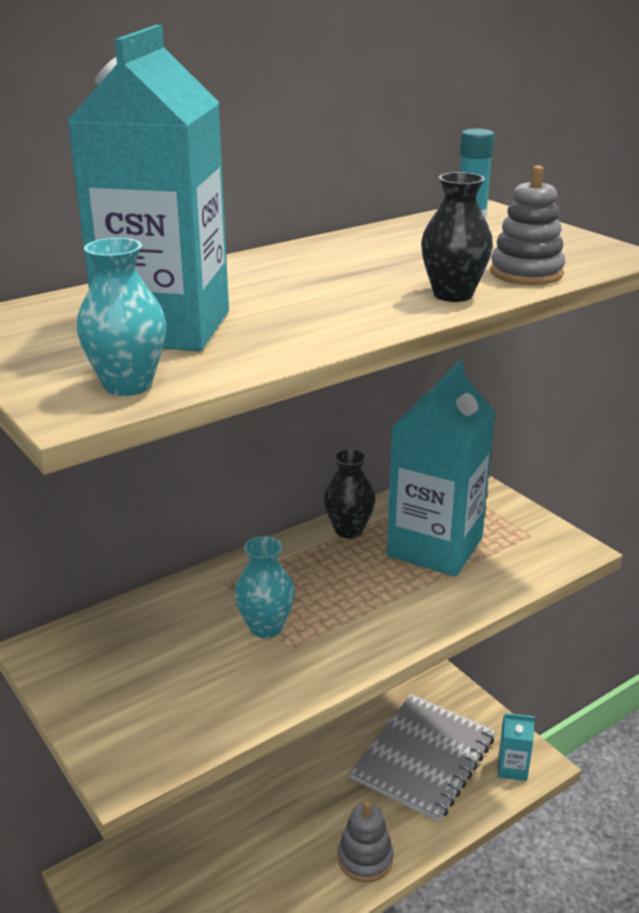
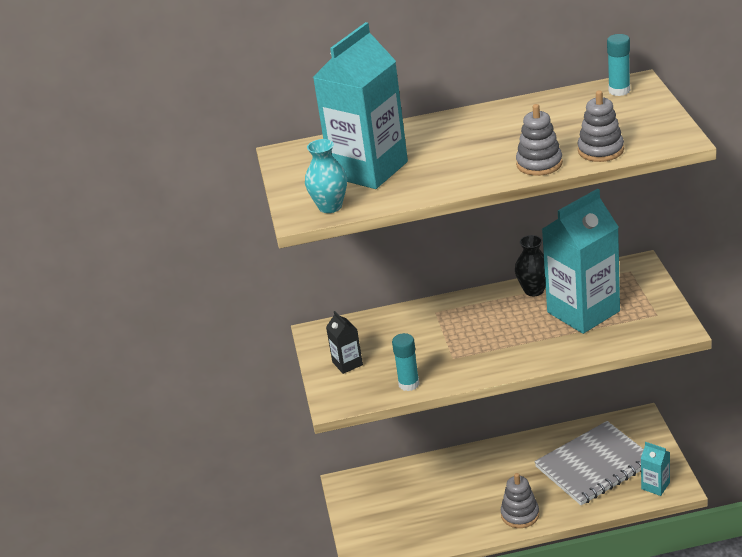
camera: 30 degrees right, 5 degrees up
turquoise vase [235,536,295,638] -> none
black vase [421,172,493,302] -> grey stacking toy [516,104,563,176]
none -> black carton [326,311,363,374]
none -> turquoise glue stick [392,333,419,391]

